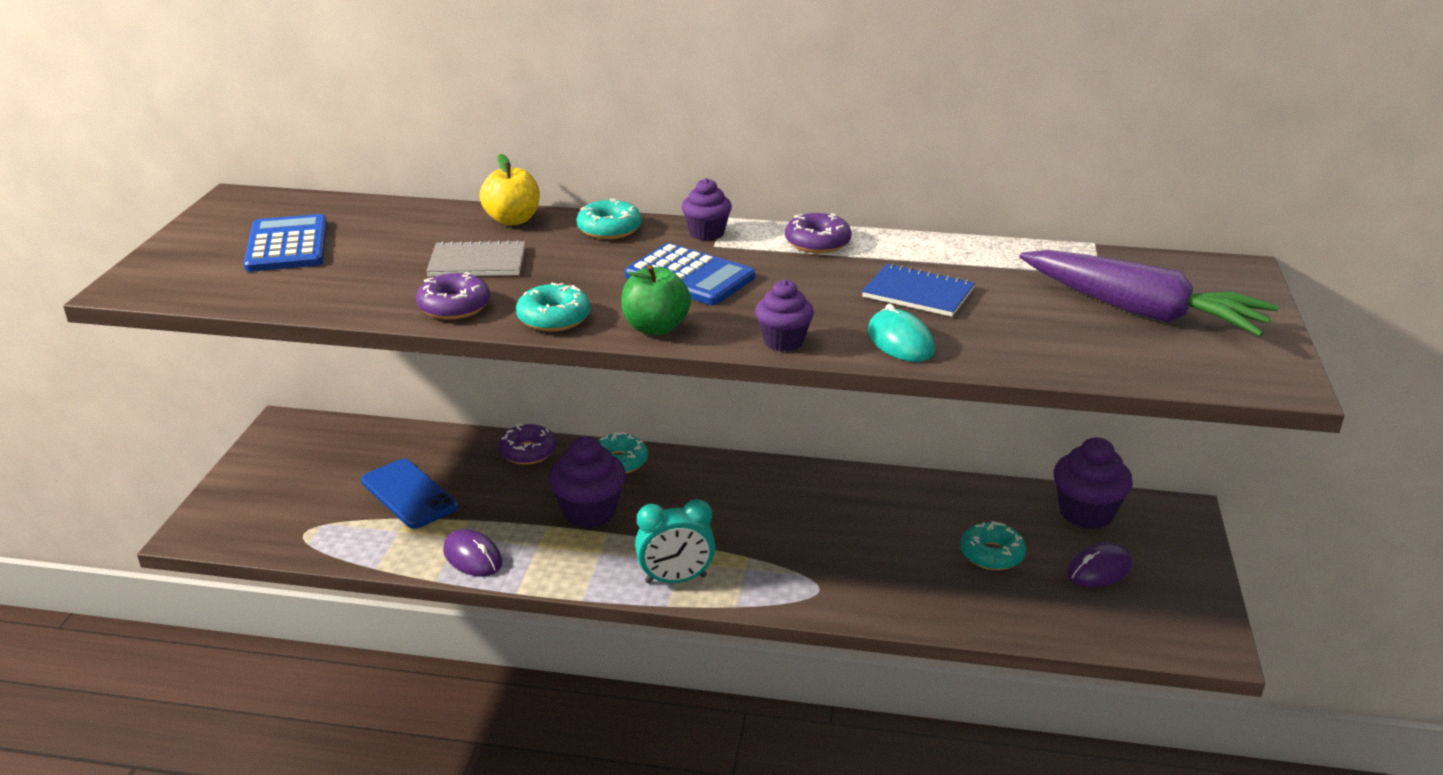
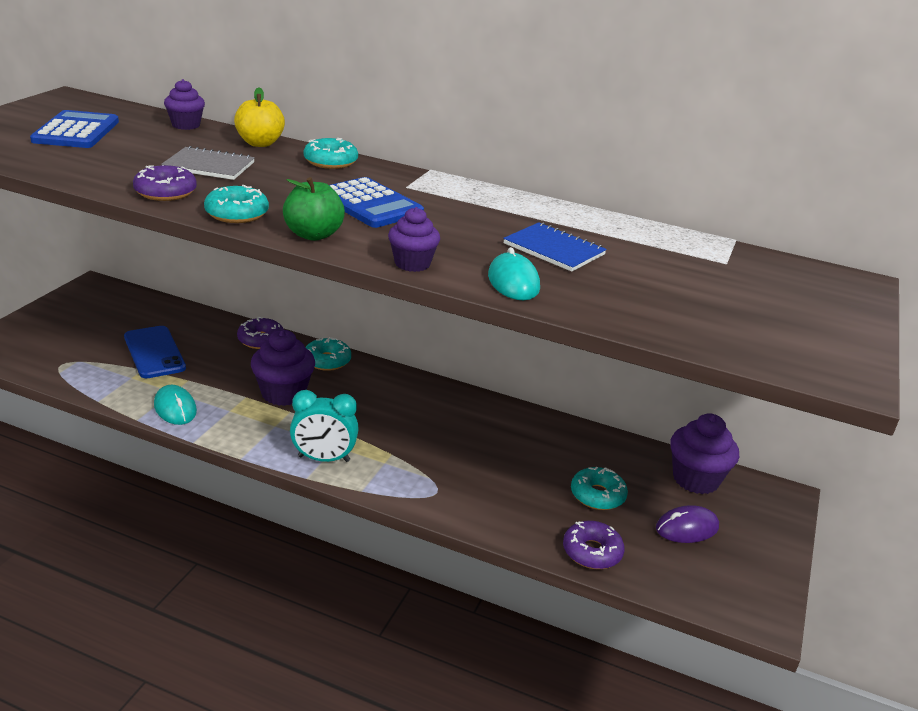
camera: 10 degrees right, 0 degrees up
purple mouse [443,529,502,577] -> turquoise mouse [154,385,197,425]
purple cupcake [682,178,732,241] -> purple cupcake moved to [164,79,205,130]
purple donut [785,213,852,254] -> purple donut moved to [563,521,625,569]
purple carrot [1020,250,1279,336] -> none

